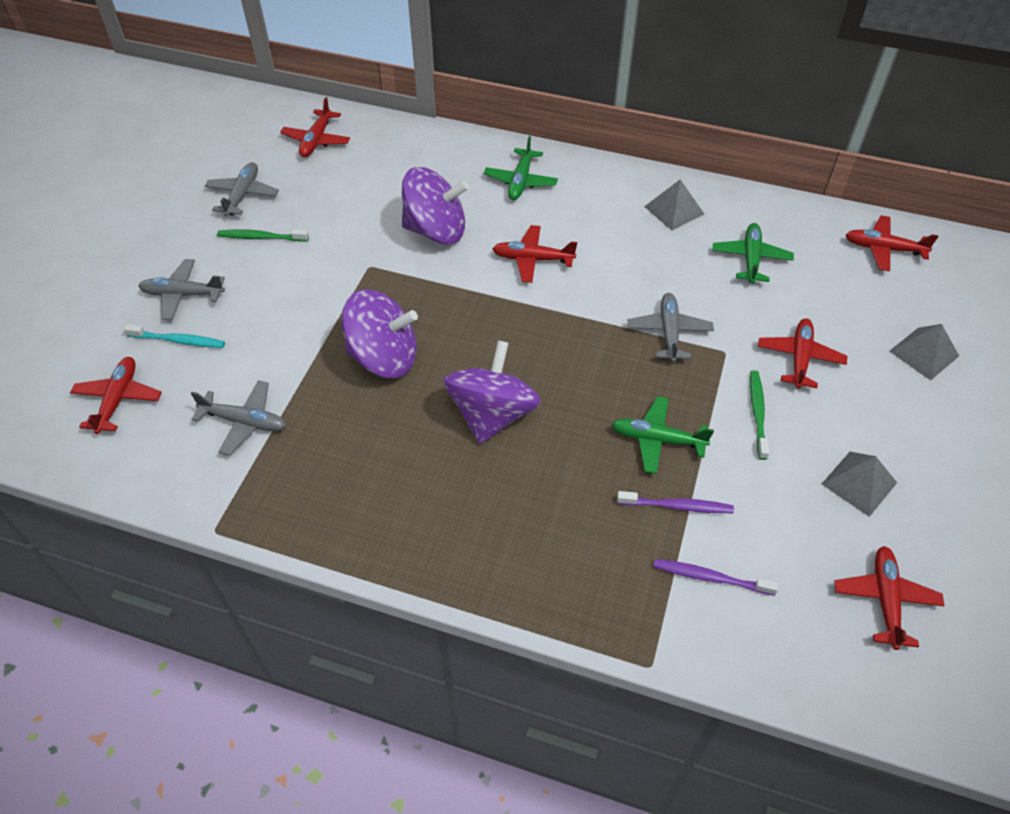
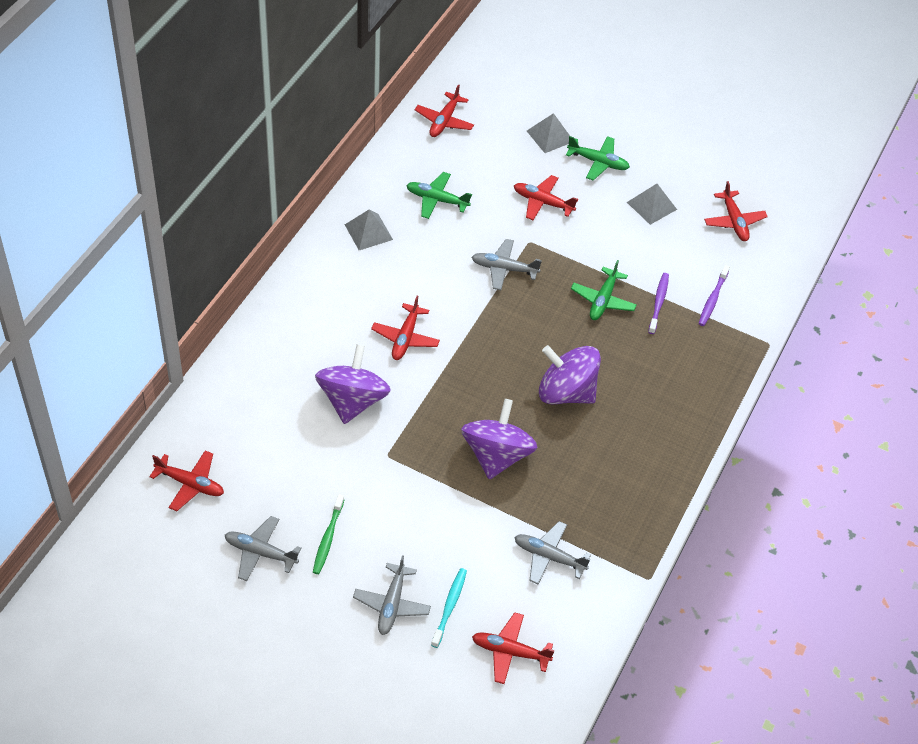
camera: 85 degrees left, 0 degrees up
grey plane [191,380,286,456] -> grey plane turned 90 degrees counterclockwise [514,521,591,584]
green plane [484,136,558,200] -> green plane moved to [566,136,630,181]
green toothbrush [750,370,769,460] -> none
red plane [834,546,944,650] -> red plane turned 120 degrees counterclockwise [704,181,768,241]

